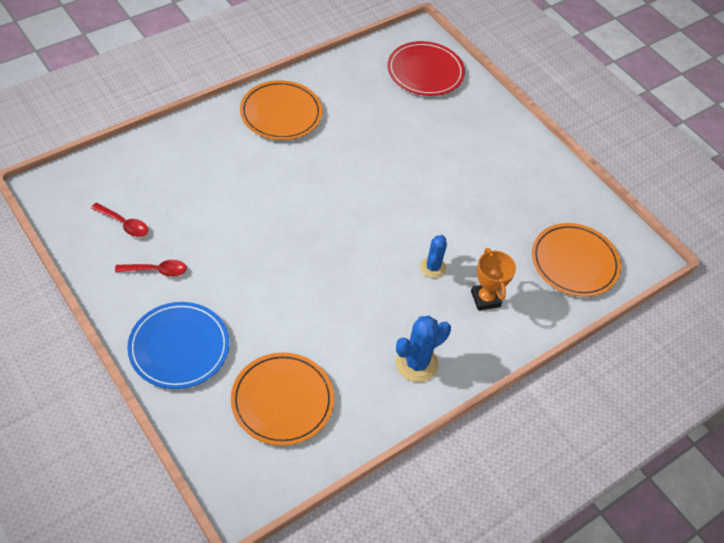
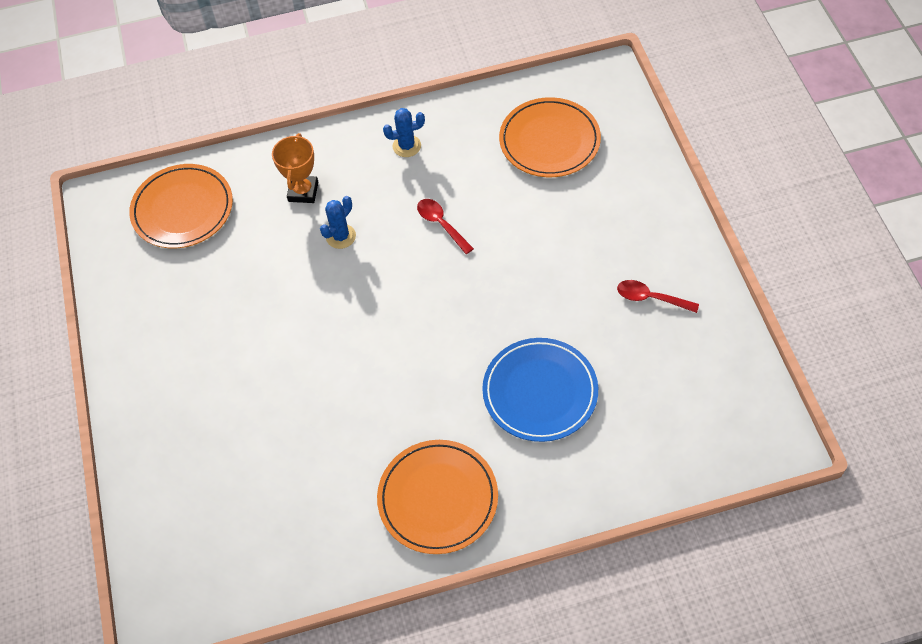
camera: 150 degrees left, 5 degrees up
red spoon [91,203,148,237] -> red spoon moved to [417,199,474,254]
blue plate [127,302,229,389] -> blue plate moved to [482,338,598,442]
red plate [388,41,465,96] -> none
blue cactus [396,316,451,382] -> blue cactus [383,108,425,157], size x0.66

